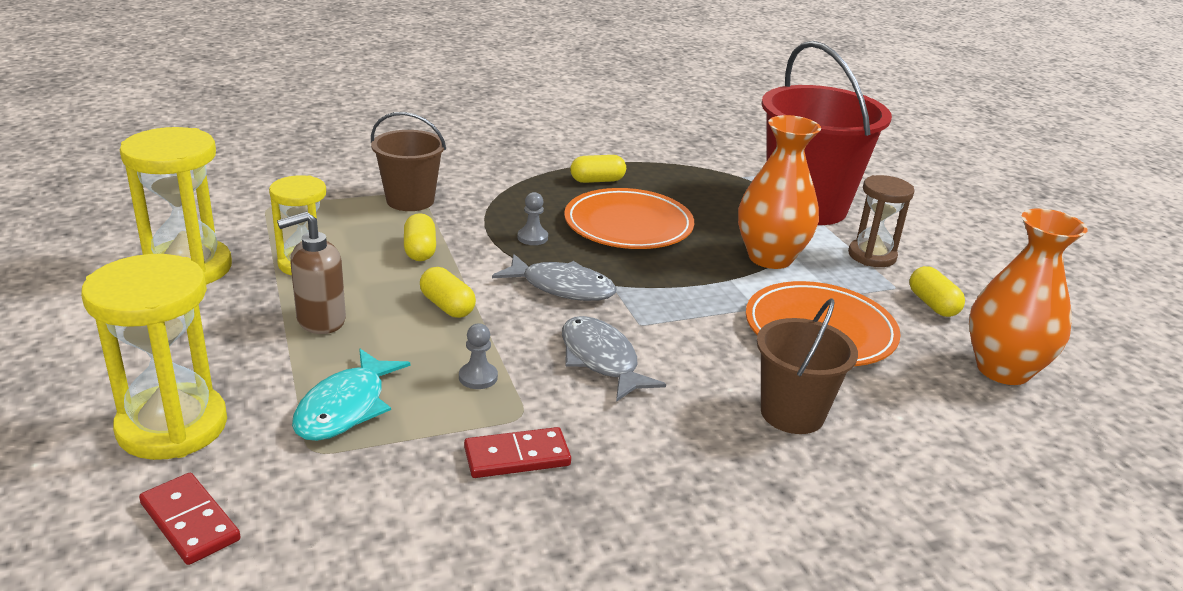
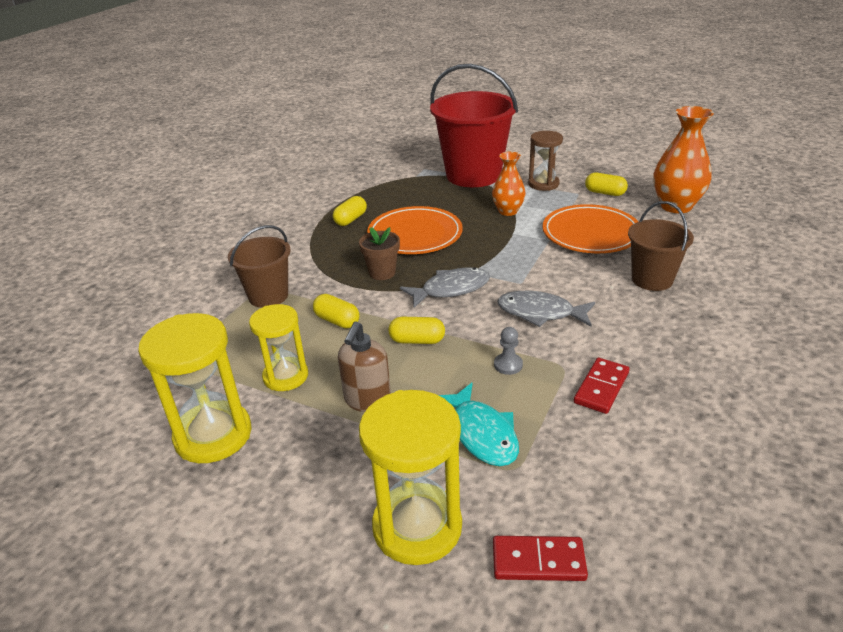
camera: 40 degrees left, 5 degrees up
grey pawn [518,192,548,245] -> brown flower pot [359,227,400,280]
orange vase [738,115,821,269] -> orange vase [492,151,526,216], size x0.62

